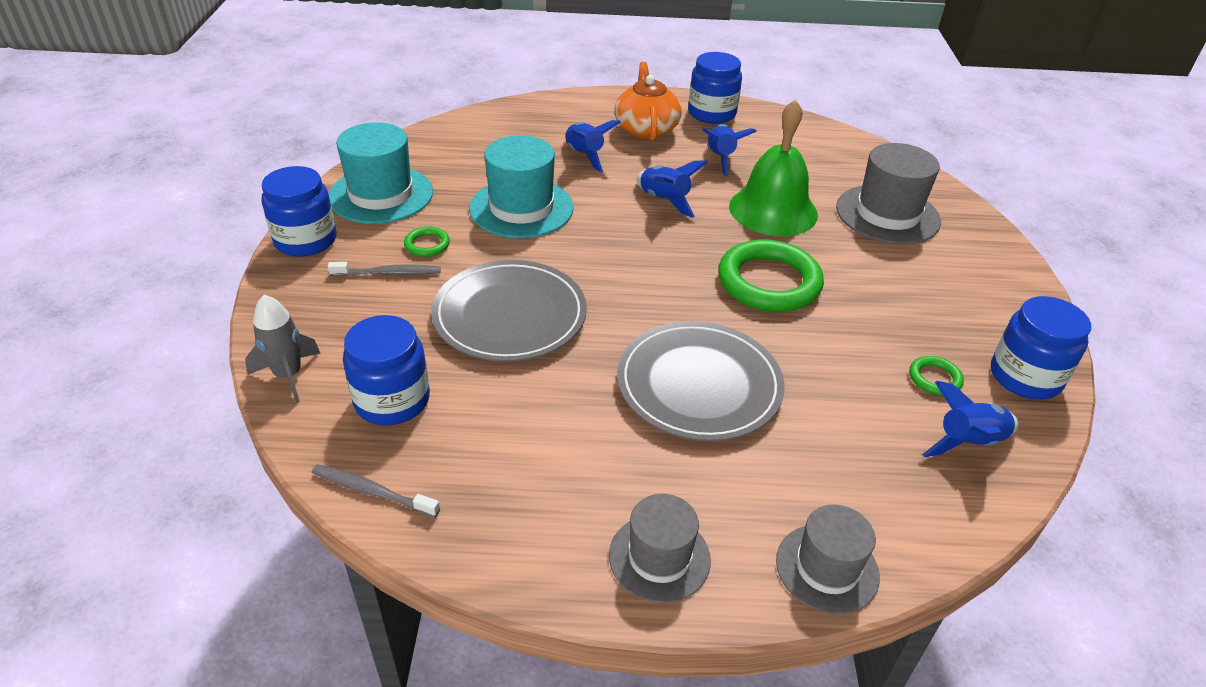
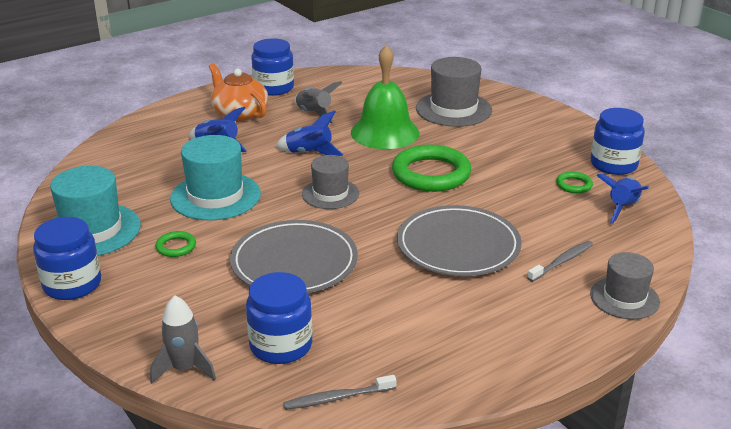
camera: 35 degrees left, 10 degrees down
grey toothbrush [328,262,441,276] -> grey toothbrush moved to [527,241,593,282]
grey hat [609,494,711,603] -> grey hat moved to [302,155,359,209]
blue rocket [702,124,757,177] -> grey rocket [294,81,343,123]

